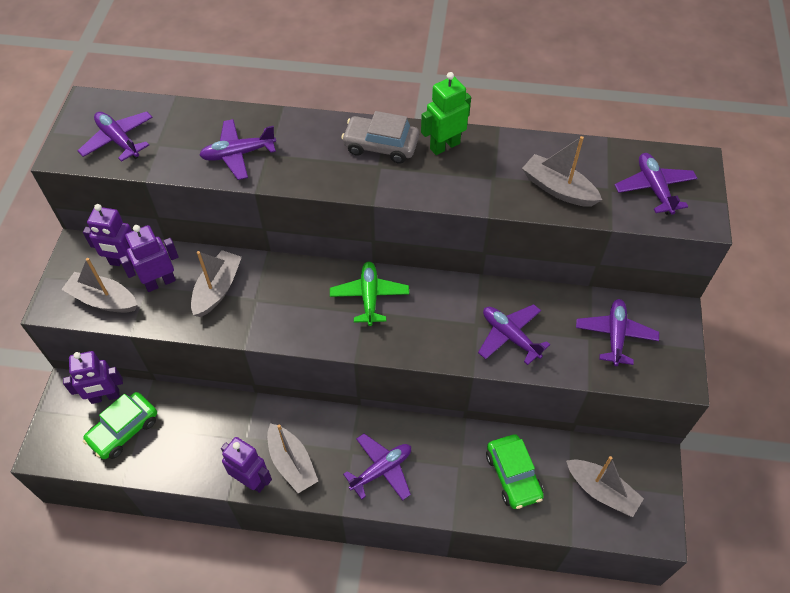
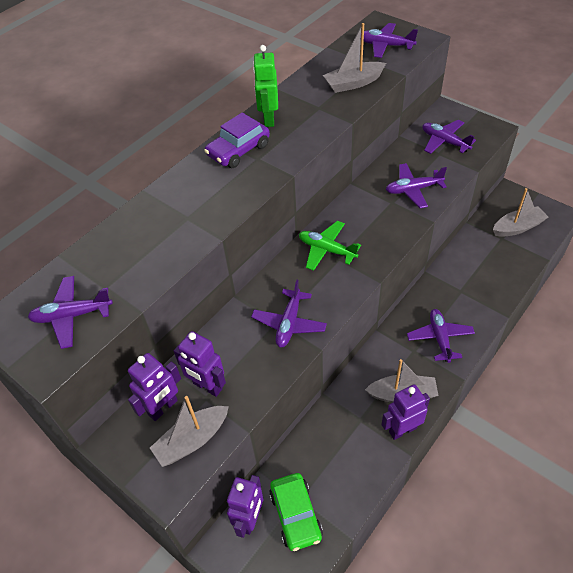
camera: 55 degrees left, 5 degrees down
purple robot [119,225,179,292] -> purple robot turned 60 degrees counterclockwise [174,331,226,397]
grey boat [191,250,242,317] -> none
purple plane [199,119,276,180] -> purple plane moved to [251,280,327,347]
grey car [341,111,419,164] -> purple car [204,113,270,168]
green car [486,434,544,509] -> none

